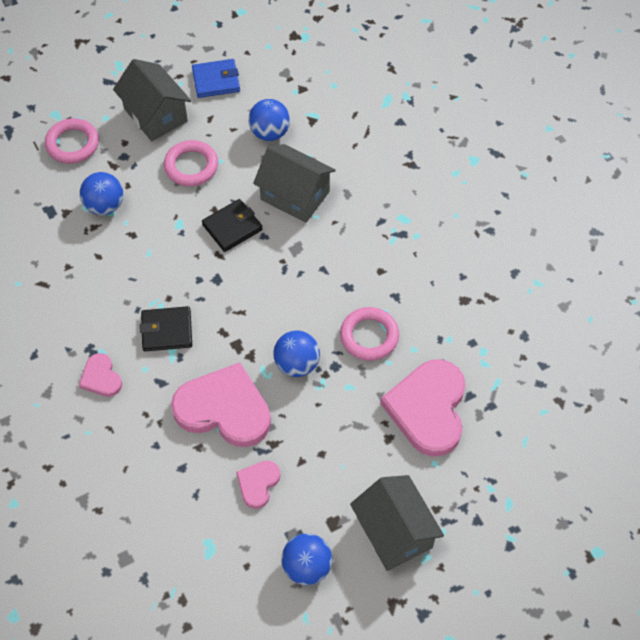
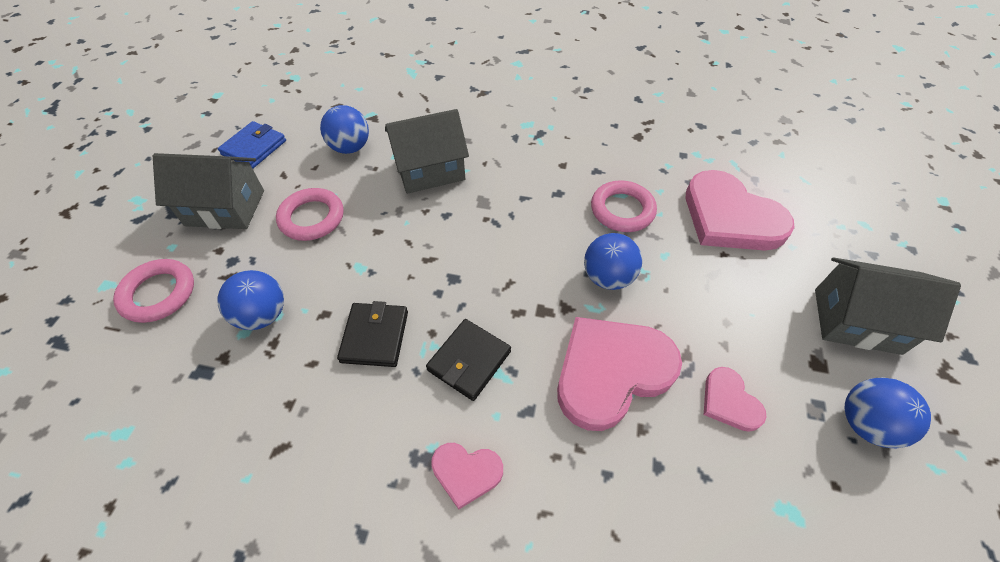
camera: 50 degrees left, 5 degrees down
black wallet [202,199,263,252] -> black wallet moved to [337,301,408,367]

